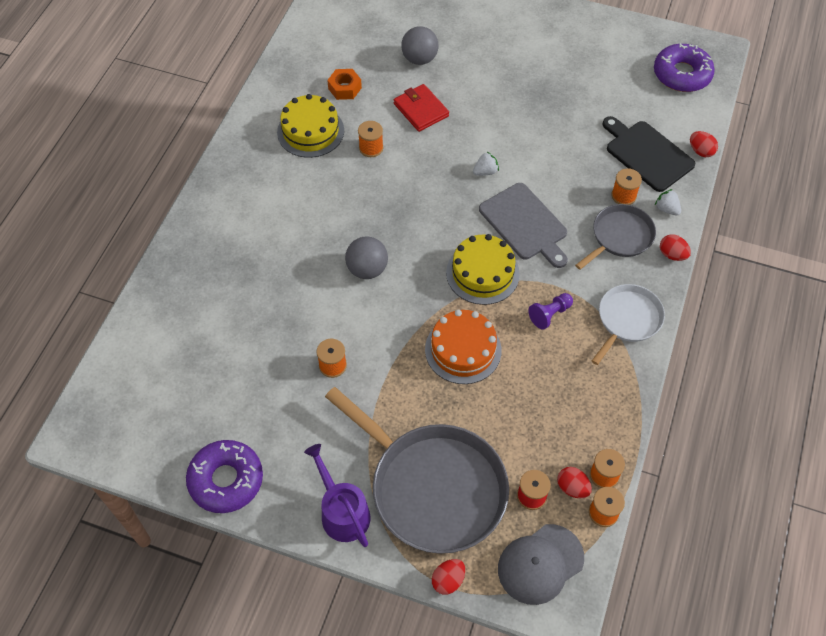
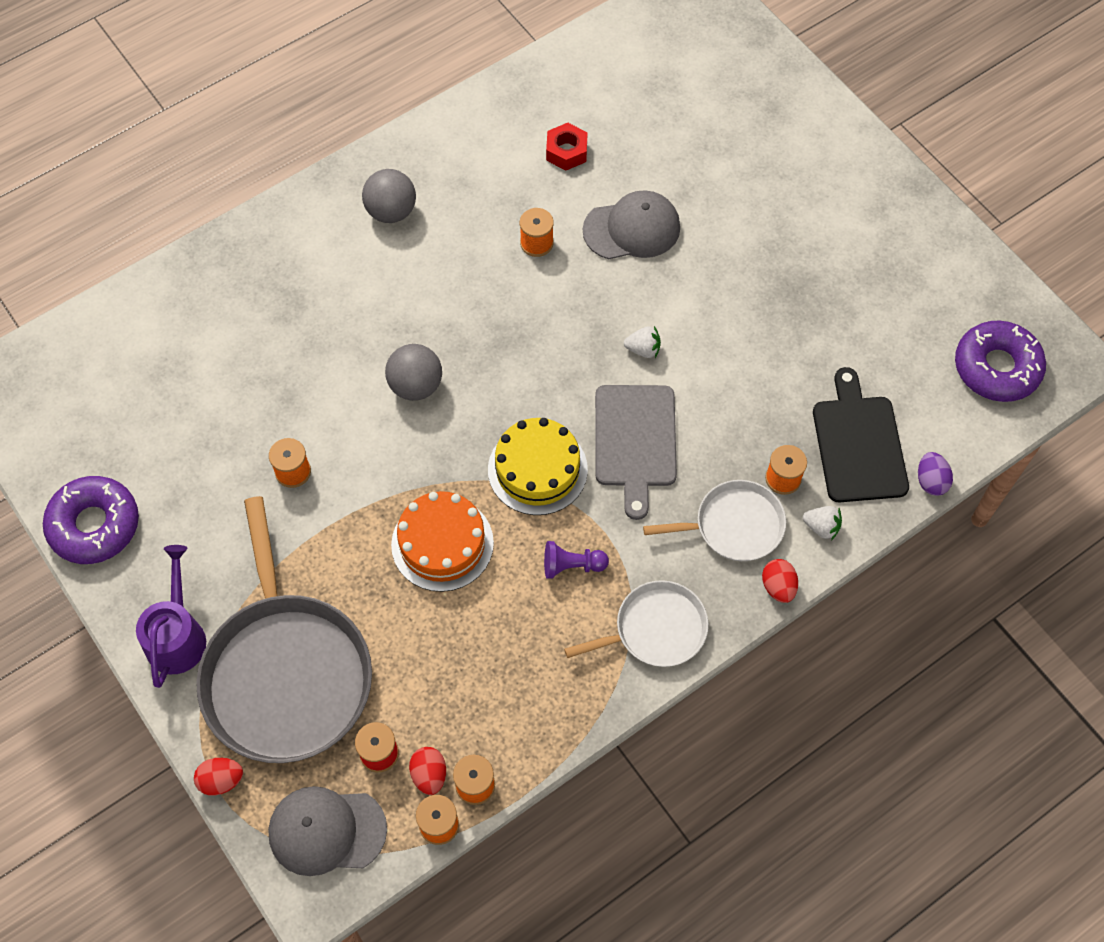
camera: 35 degrees right, 5 degrees up
yellow cake [277,94,344,158] -> none
orange nut [327,69,362,100] -> red nut [546,123,588,171]
red wallet [394,84,449,132] -> grey cap [583,190,680,259]
grey ball [401,26,439,65] -> grey ball moved to [362,169,416,223]
grey pan [575,204,656,270] -> white pan [643,480,786,561]
white strawberry [655,189,681,216] -> white strawberry turned 120 degrees clockwise [803,506,842,541]
red egg [690,131,718,157] -> purple egg [918,452,953,496]

